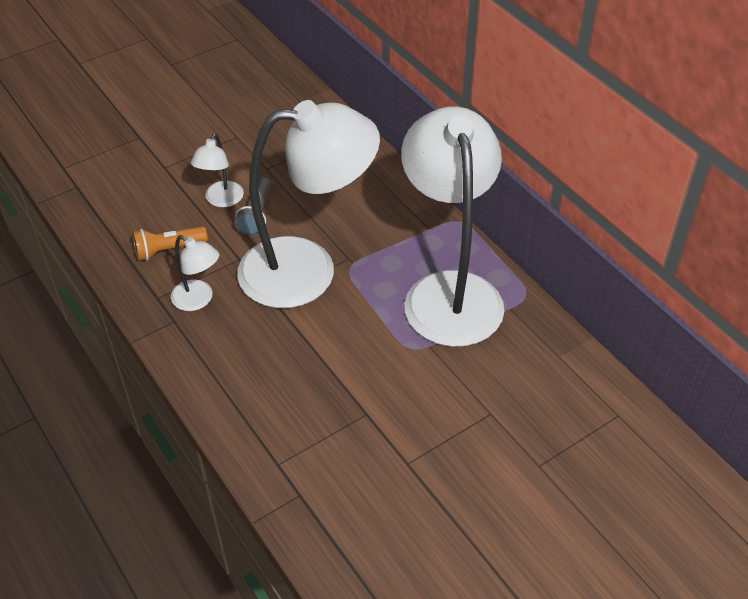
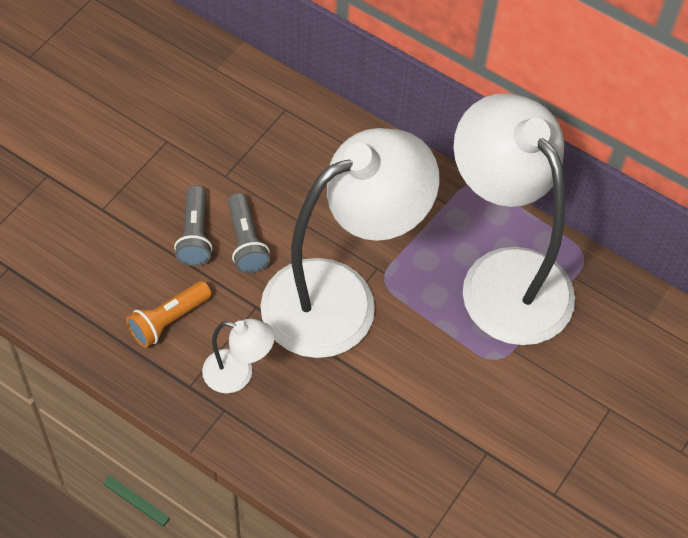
camera: 25 degrees left, 10 degrees up
white lamp [191,134,244,207] -> grey flashlight [174,185,213,266]

